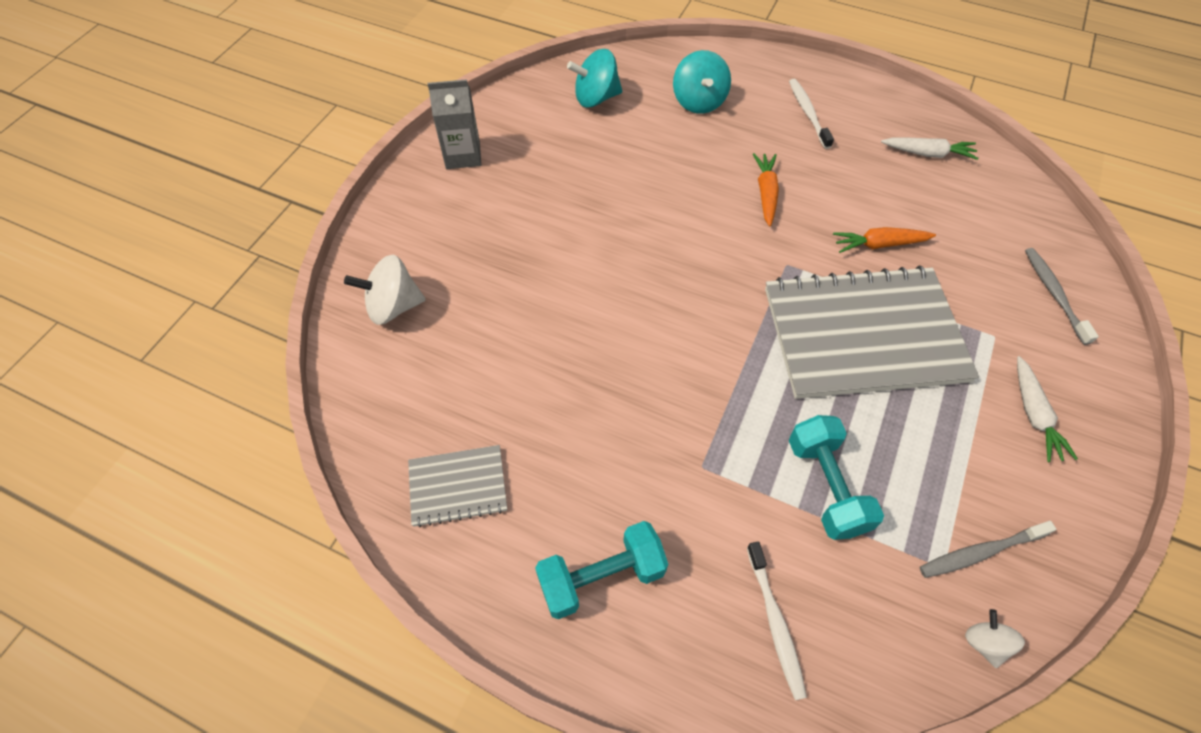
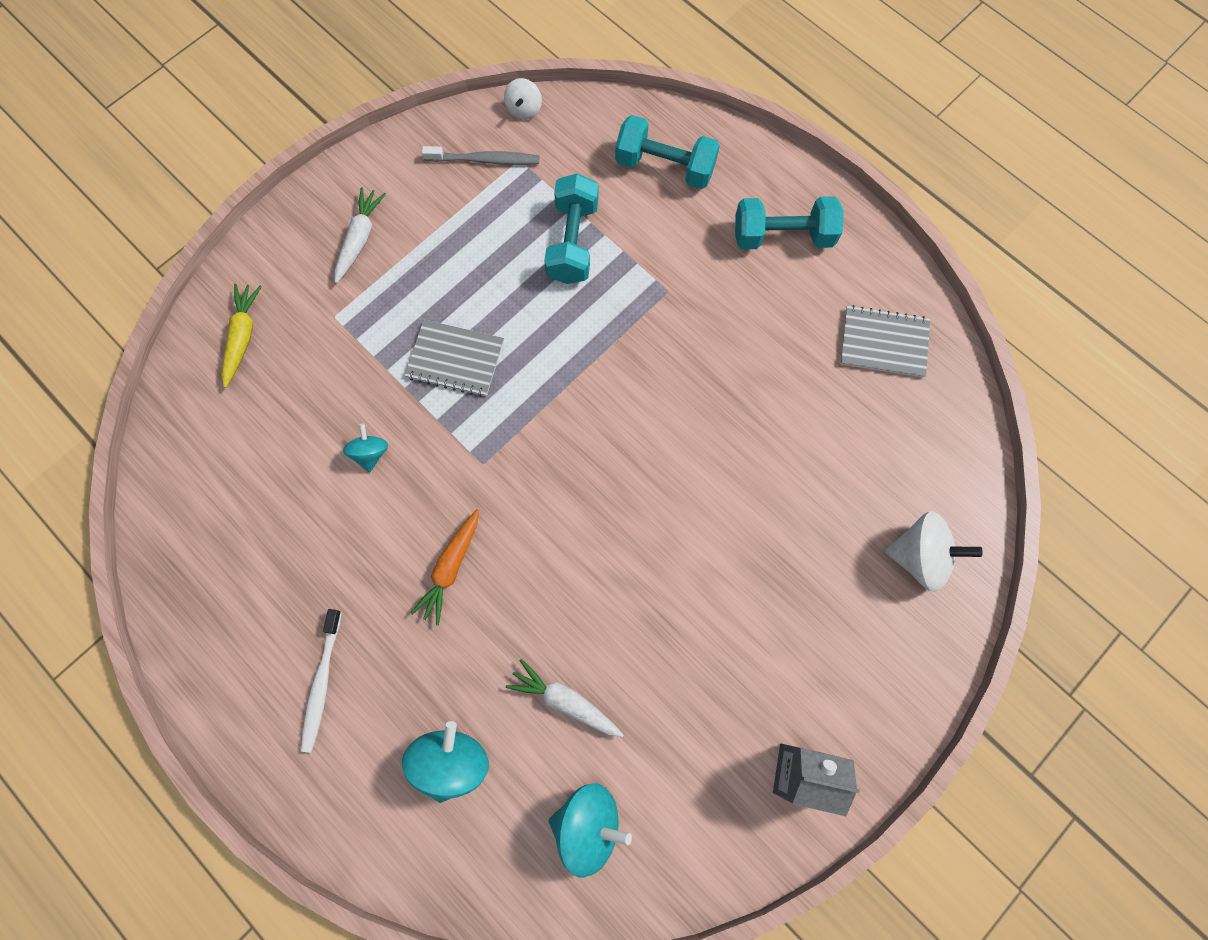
camera: 160 degrees left, 15 degrees up
white toothbrush [747,542,807,700] -> turquoise dumbbell [615,115,720,189]
grey notebook [765,265,979,399] -> grey notebook [405,319,504,397], size x0.47
orange carrot [833,227,936,253] -> turquoise spinning top [343,424,388,472]
white carrot [881,138,979,160] -> white carrot moved to [506,659,624,737]
grey toothbrush [1025,248,1099,345] -> yellow carrot [221,284,262,388]

